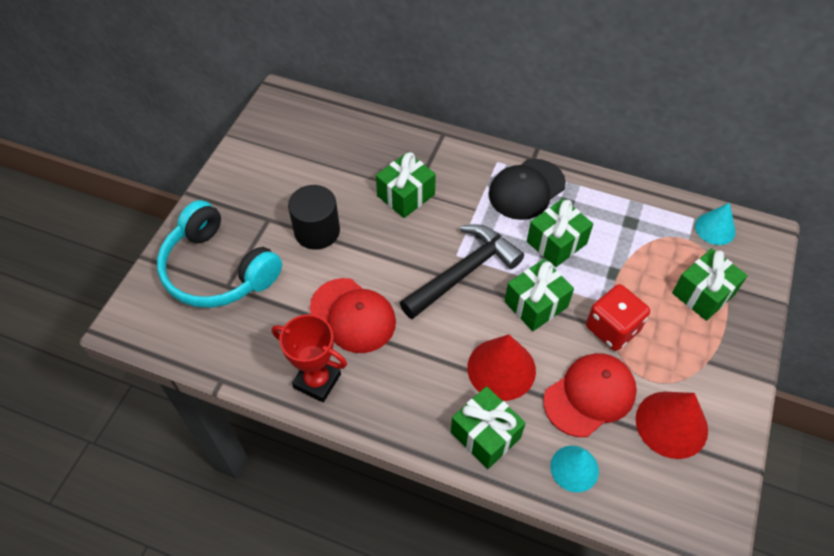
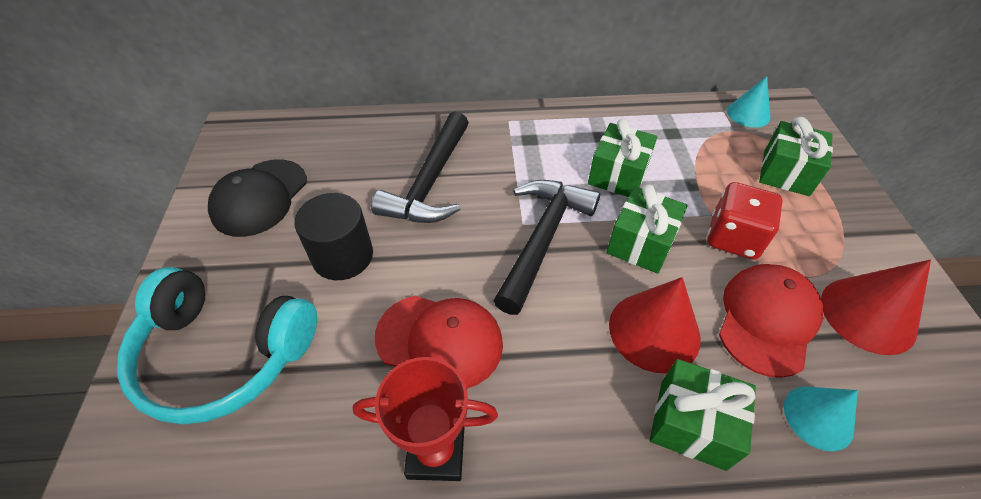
camera: 25 degrees left, 5 degrees down
green gift [376,152,436,218] -> black hammer [371,111,469,223]
black cap [489,159,566,220] -> black cap moved to [208,159,307,237]

